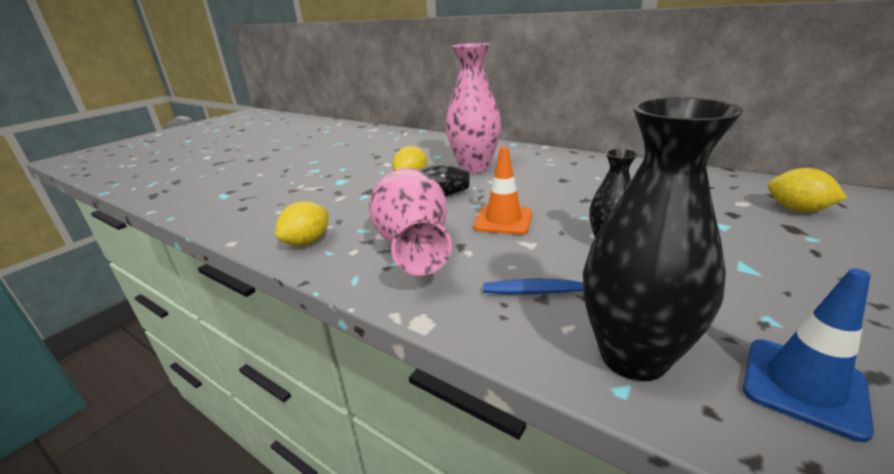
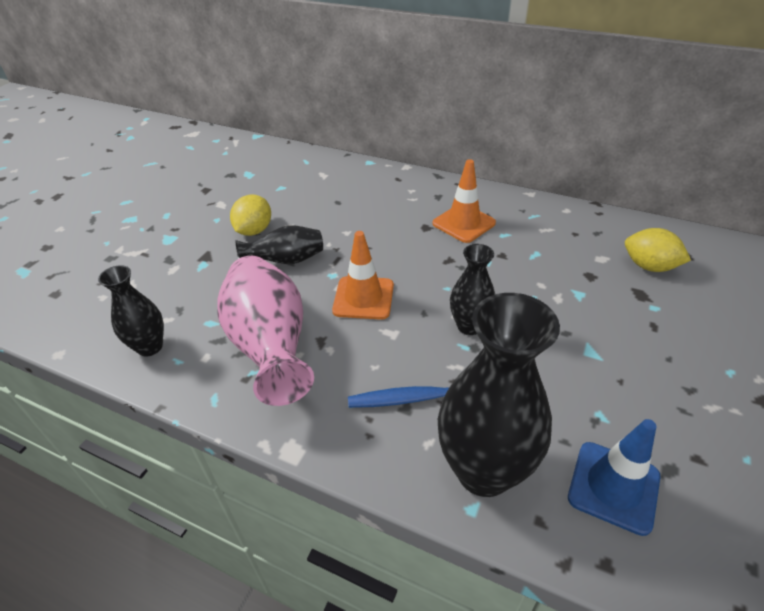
camera: 10 degrees left, 15 degrees up
yellow lemon [275,201,328,246] -> black vase [98,265,164,356]
pink vase [446,43,501,173] -> none
none -> orange traffic cone [432,159,496,243]

